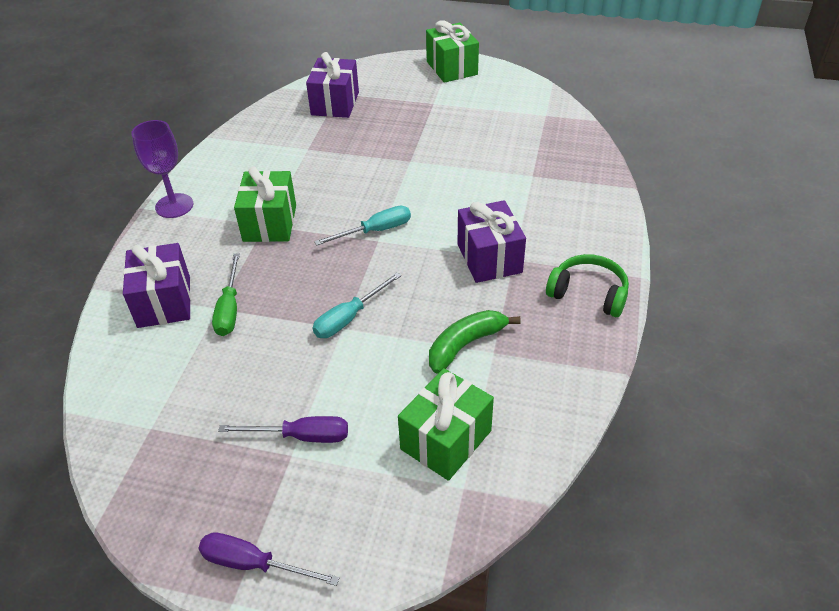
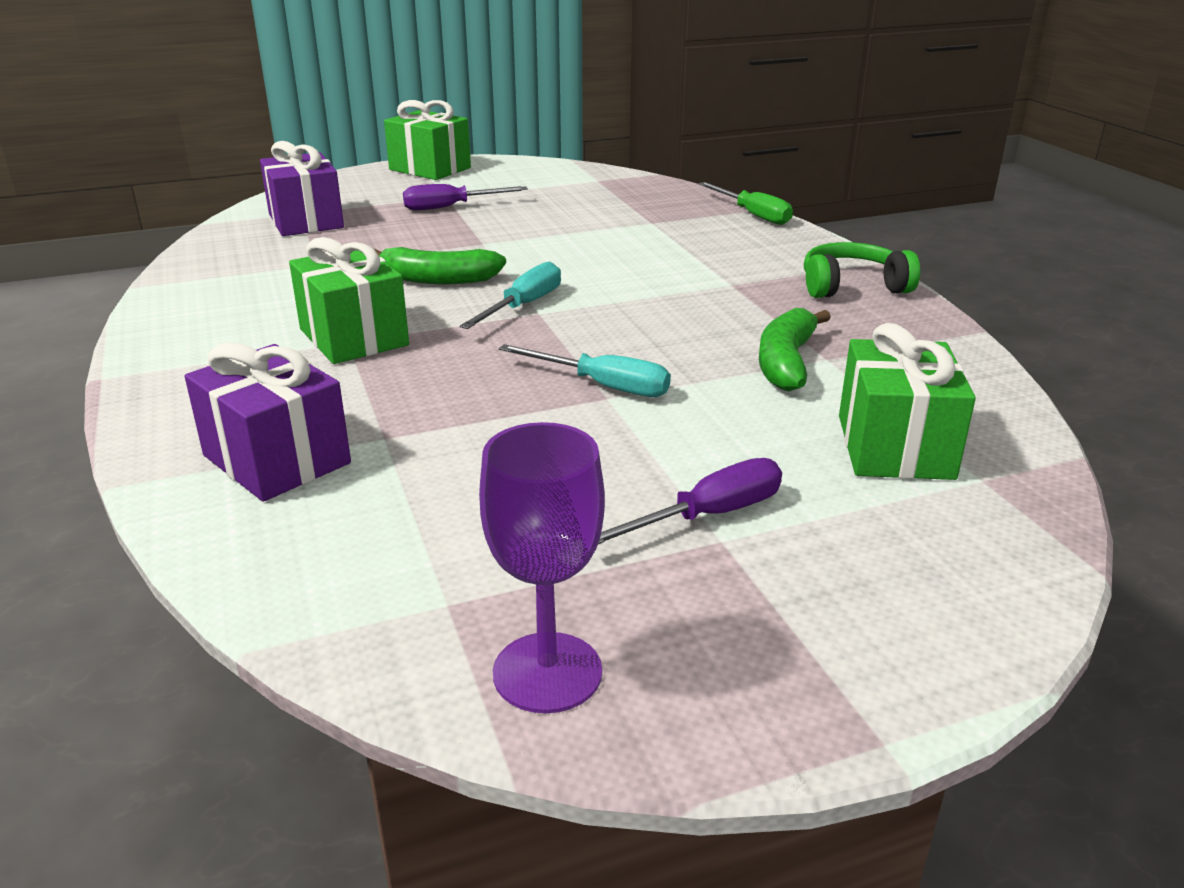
camera: 35 degrees left, 15 degrees down
purple goblet [131,120,193,218] -> purple goblet moved to [479,422,605,713]
purple screwdriver [198,532,340,586] -> purple screwdriver moved to [403,184,528,211]
green screwdriver [212,253,240,336] -> green screwdriver moved to [699,182,793,225]
turquoise screwdriver [313,273,401,338] -> turquoise screwdriver turned 75 degrees counterclockwise [499,344,671,397]
purple gift [458,200,526,283] -> none
none -> green banana [374,247,506,284]

